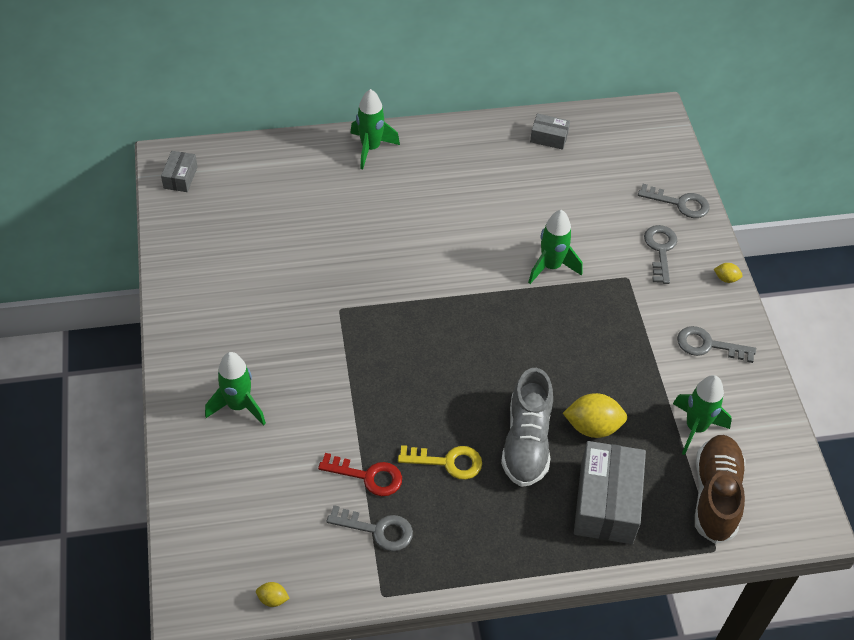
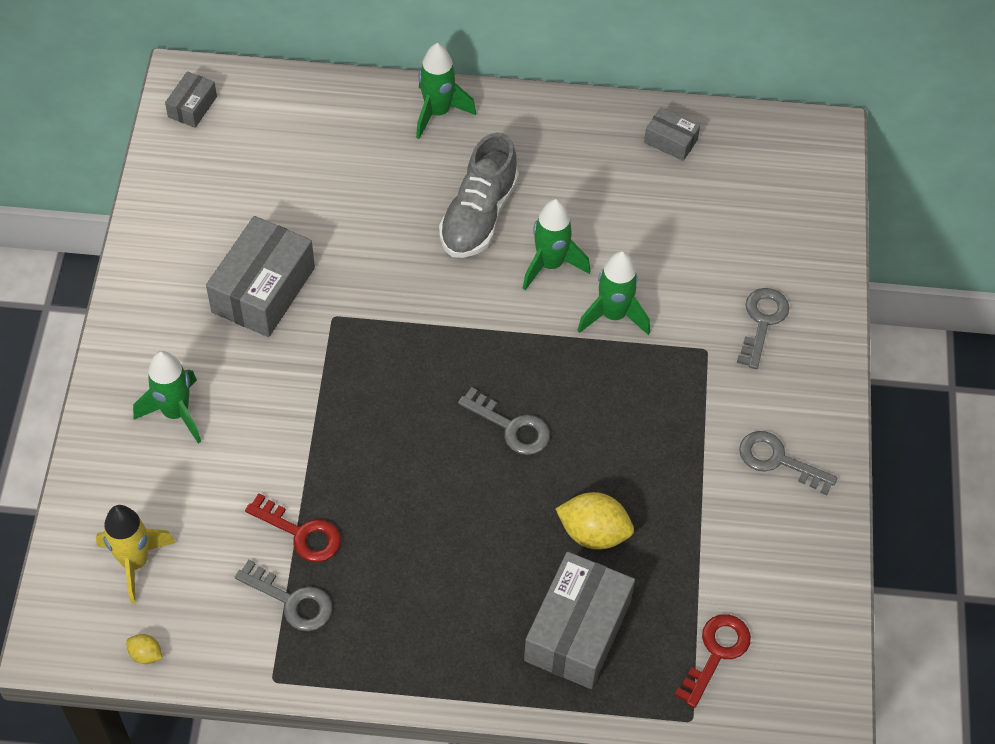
camera: 15 degrees right, 5 degrees up
yellow key [398,445,482,480] -> none
grey shoe [501,368,553,487] -> grey shoe moved to [439,132,519,258]
grey key [638,184,709,218] -> grey key moved to [458,387,550,455]
green rocket [673,375,732,455] -> green rocket moved to [523,199,590,290]
brown shoe [695,435,746,544] -> red key [675,614,751,708]
yellow lemon [714,263,743,283] -> none
none -> yellow rocket [96,505,176,604]
none -> grey box [206,216,315,337]

